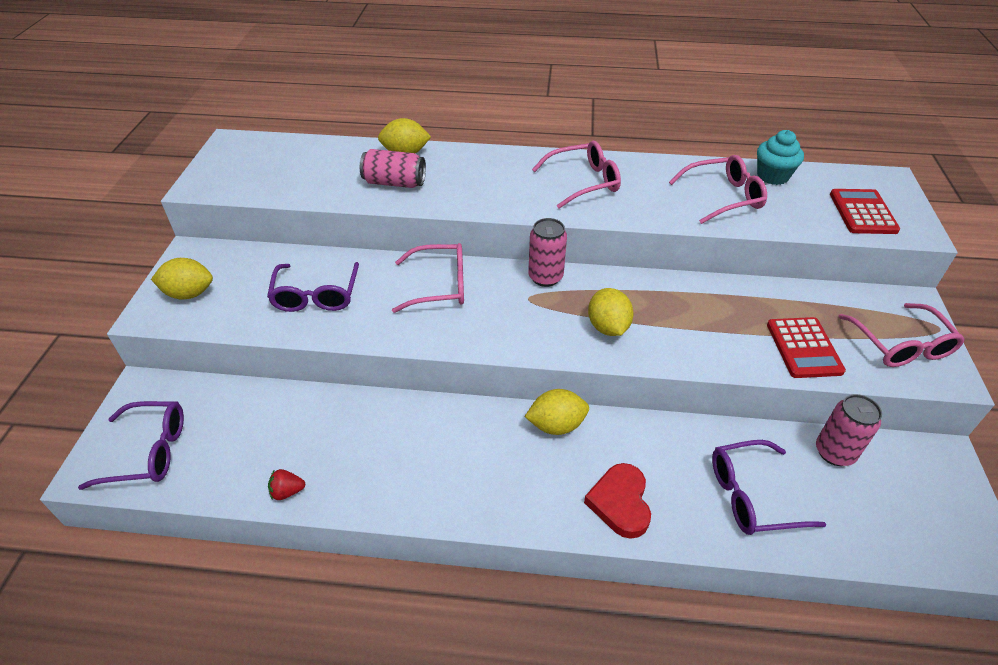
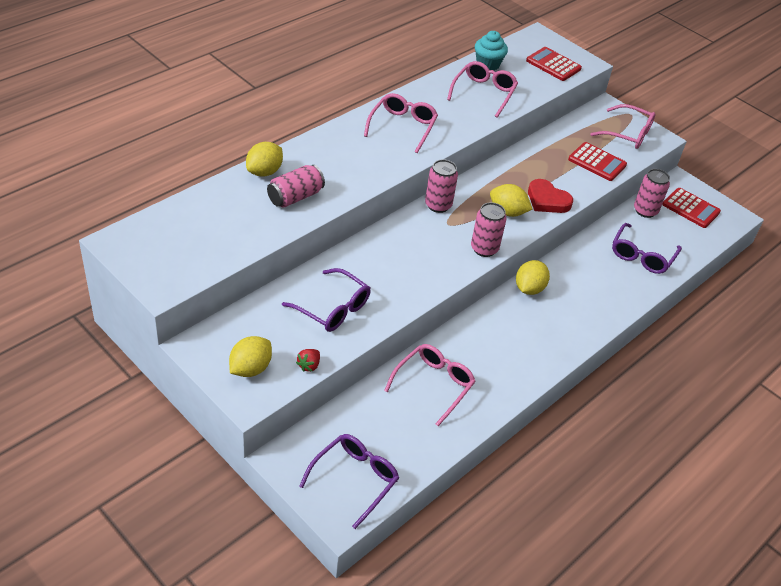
camera: 55 degrees left, 0 degrees up
red strawberry [268,469,306,500] -> red strawberry moved to [296,349,320,372]
pink glasses [392,243,464,313] -> pink glasses moved to [384,344,476,426]
red heart [584,463,651,539] -> red heart moved to [528,179,573,213]
none -> pink can [471,202,507,257]
none -> red calculator [662,188,721,228]

